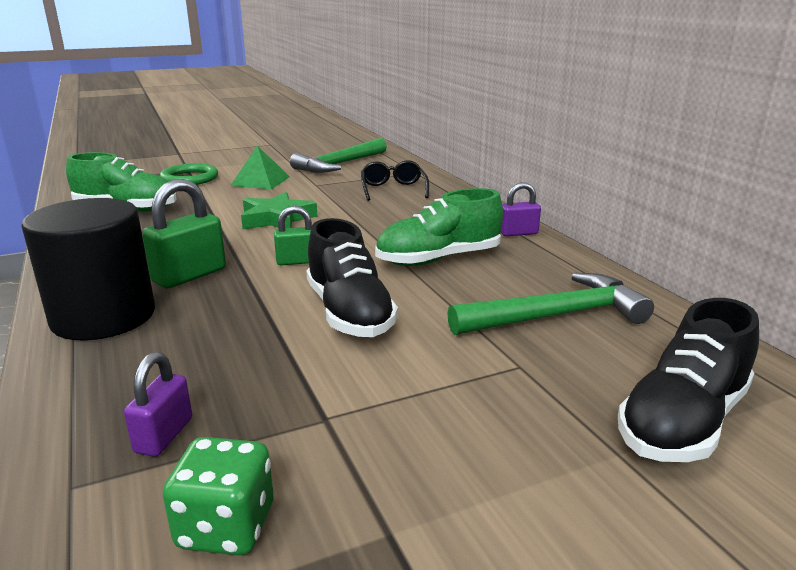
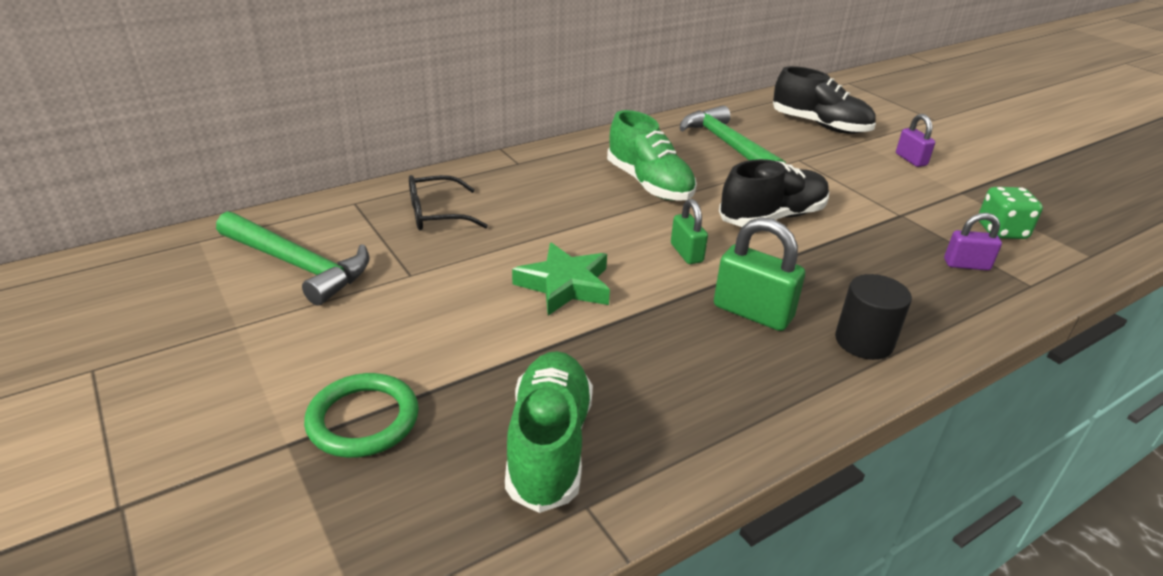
camera: 100 degrees left, 10 degrees up
black cylinder [21,198,155,341] -> black cylinder [835,274,912,360], size x0.58
green pyramid [230,146,290,189] -> none
purple padlock [501,182,541,236] -> purple padlock moved to [896,114,935,167]

